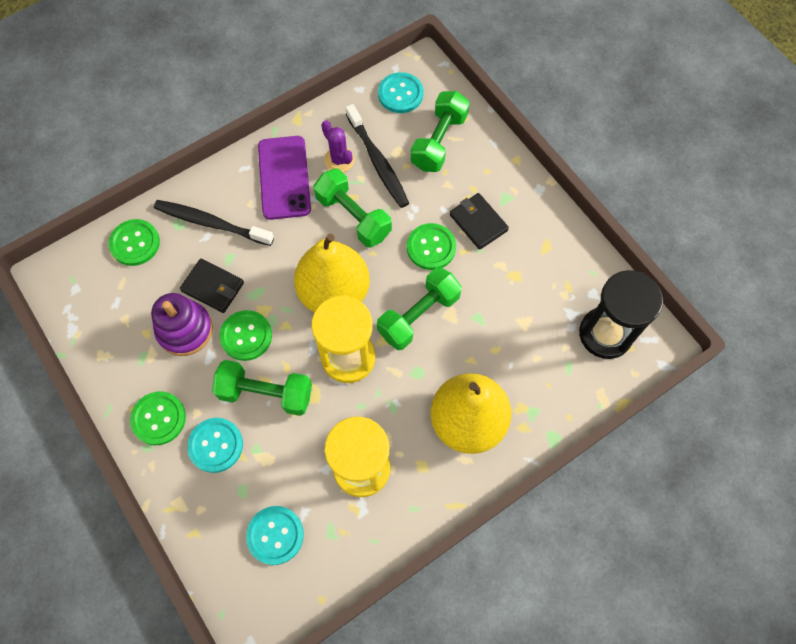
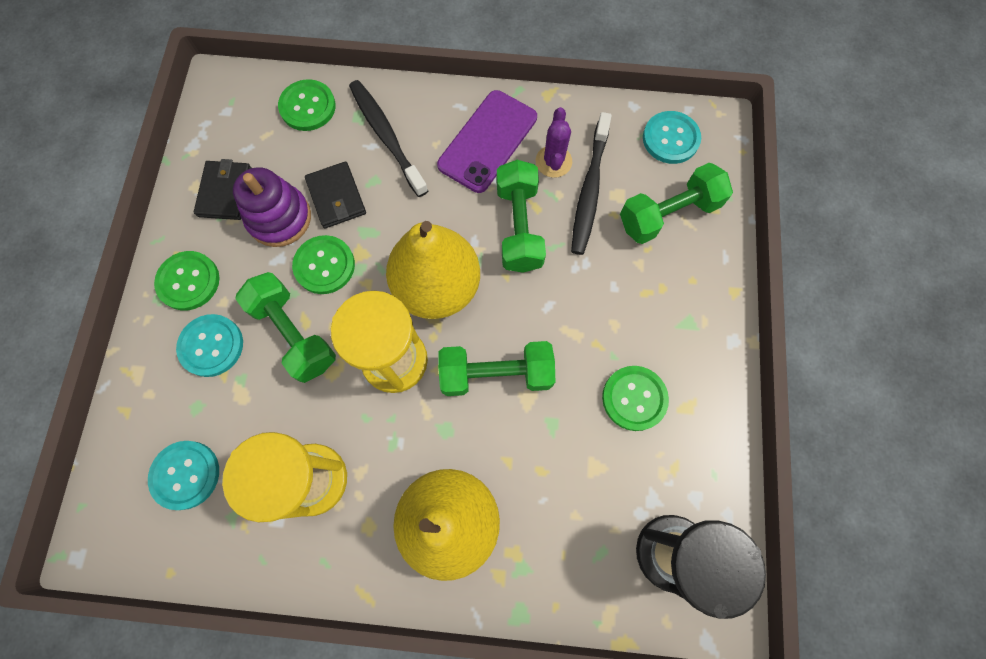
camera: 40 degrees right, 5 degrees up
green button [407,223,456,270] -> green button moved to [602,366,669,431]
black wallet [450,193,509,250] -> black wallet moved to [194,159,252,220]

